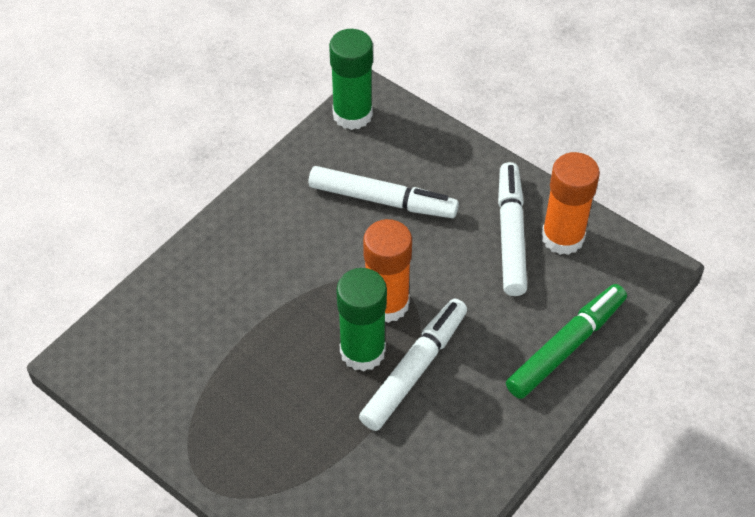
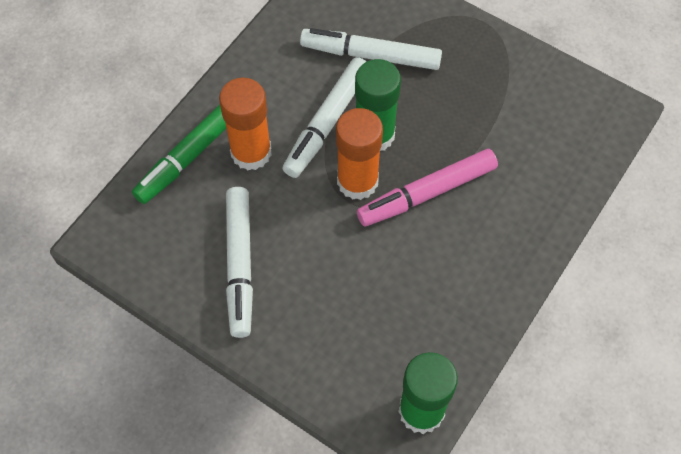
camera: 175 degrees right, 10 degrees up
white marker [309,166,459,218] -> white marker moved to [300,28,442,70]
orange glue stick [542,152,600,255] -> orange glue stick moved to [219,78,272,170]
none -> pink marker [357,149,498,226]

